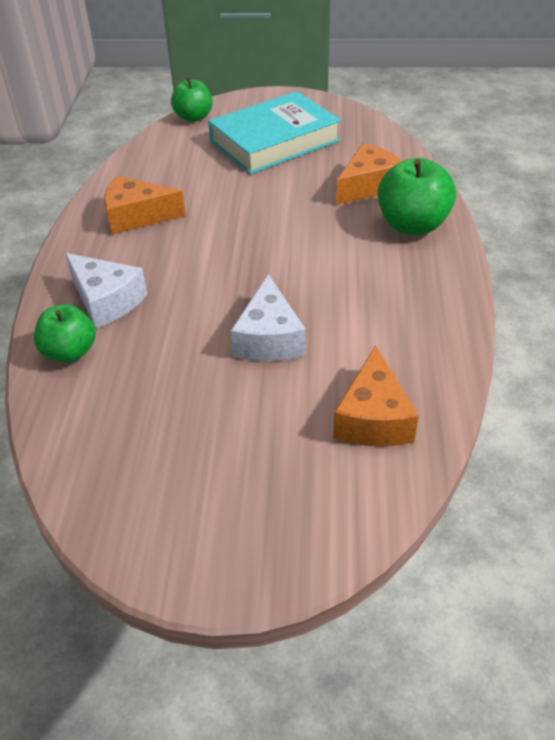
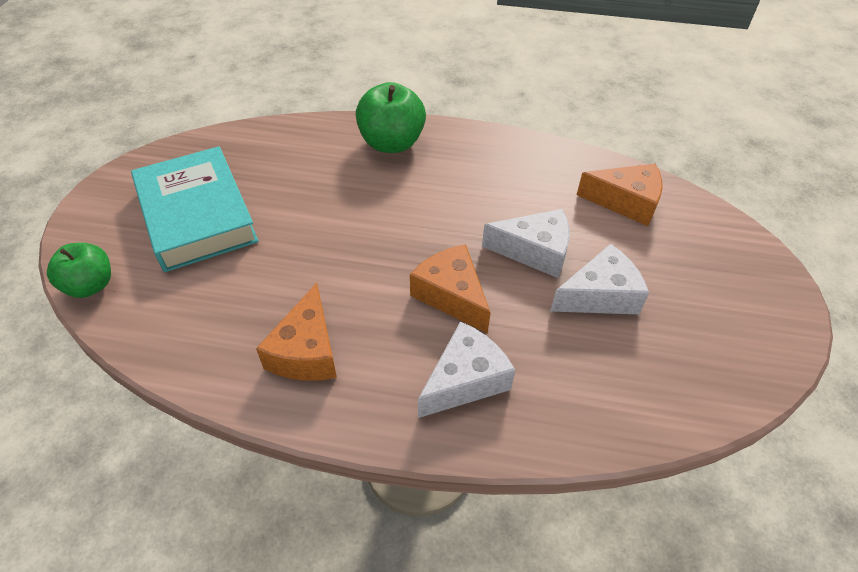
camera: 85 degrees left, 5 degrees up
green apple [34,304,96,362] -> none
orange cheese [336,143,402,205] -> orange cheese moved to [410,244,491,334]
none -> white cheese [550,244,649,314]

